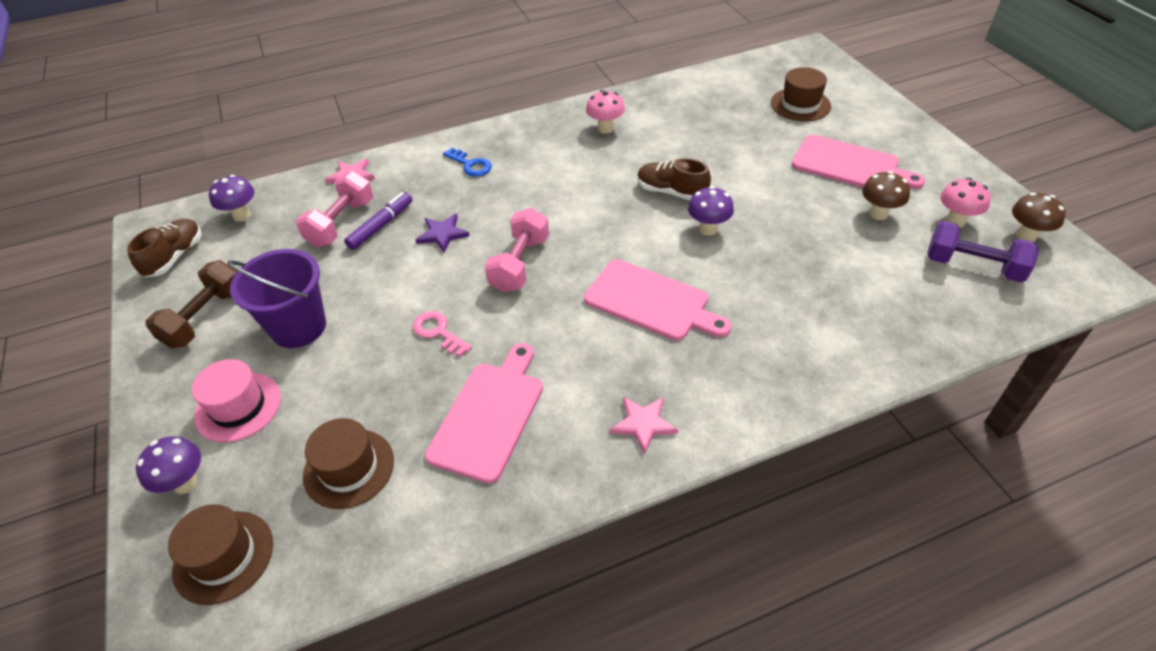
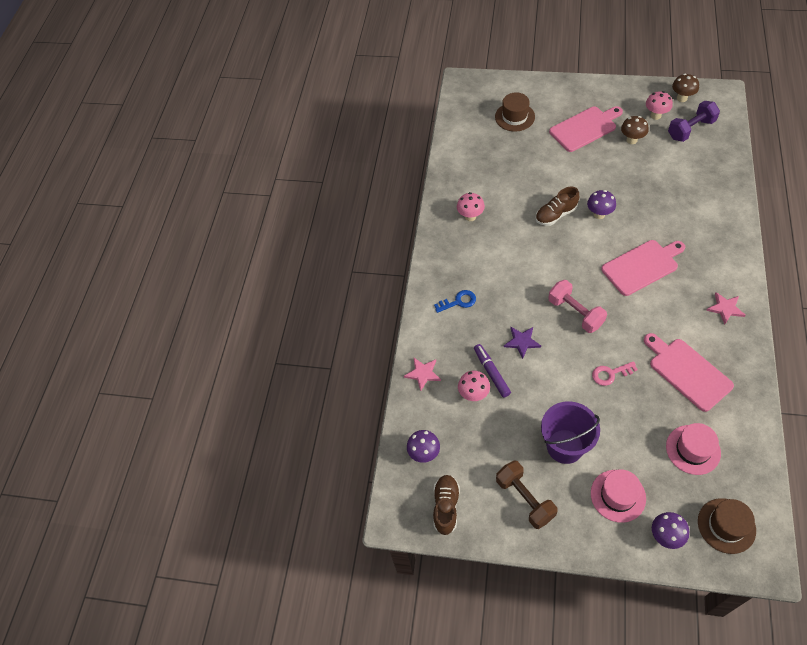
camera: 55 degrees left, 10 degrees up
brown shoe [127,219,202,277] -> brown shoe turned 45 degrees clockwise [433,475,460,535]
pink dumbbell [296,171,374,247] -> pink mushroom [458,371,490,401]
brown hat [303,418,394,509] -> pink hat [666,423,721,475]

